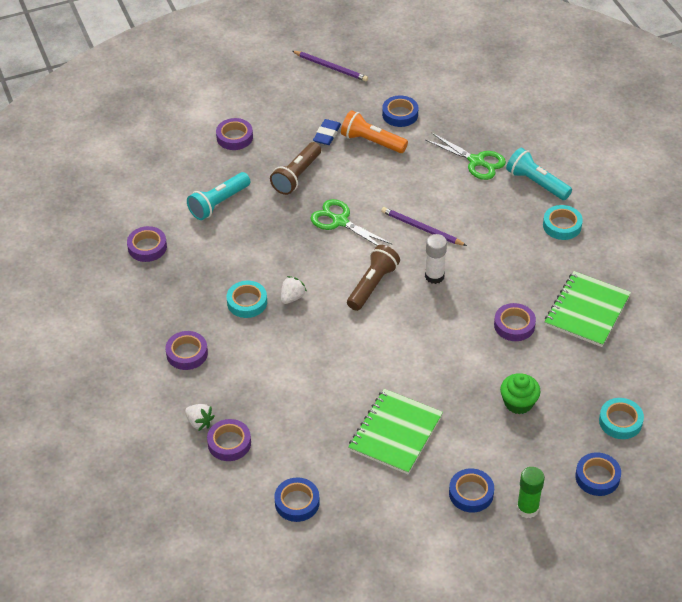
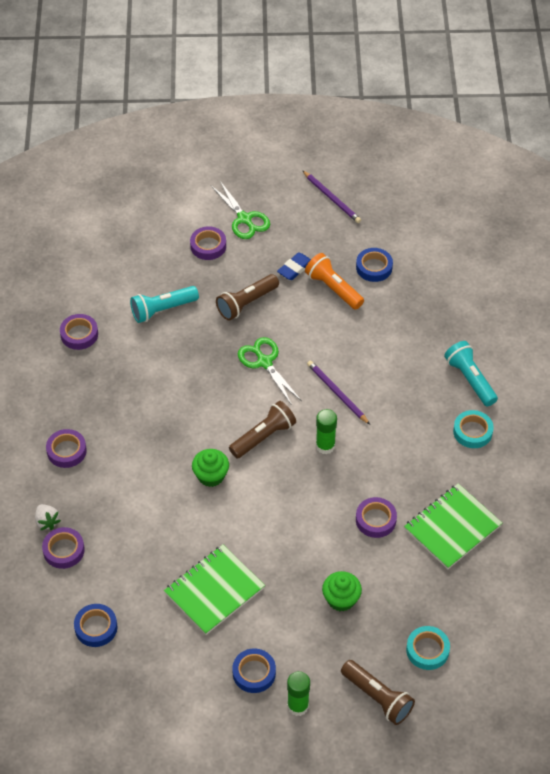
camera: 20 degrees right, 5 degrees up
turquoise tape [226,281,267,318] -> none
white strawberry [281,276,307,304] -> none
white glue stick [425,234,447,284] -> green glue stick [316,409,337,454]
green scissors [426,133,506,180] -> green scissors moved to [211,181,270,239]
blue tape [575,452,621,496] -> brown flashlight [341,660,415,725]
none -> green cupcake [192,449,229,487]

